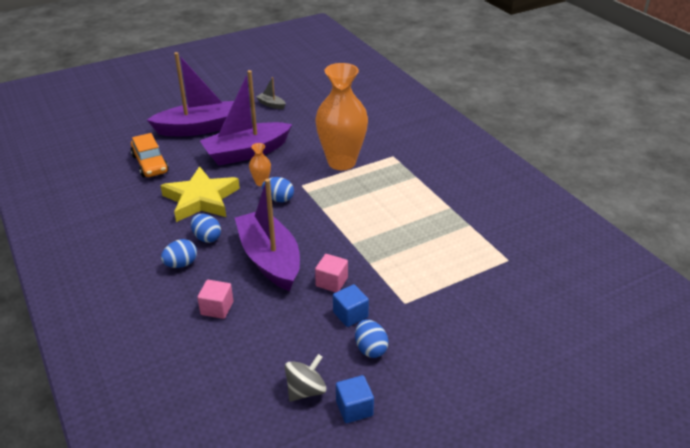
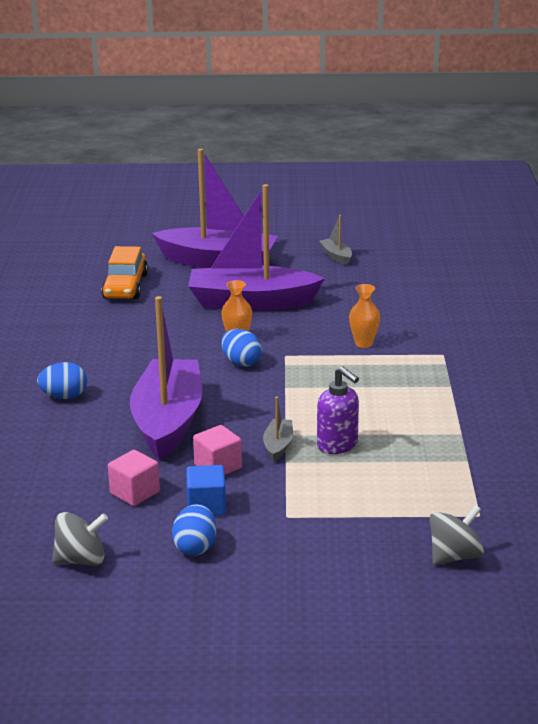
camera: 30 degrees right, 10 degrees down
yellow star [160,166,240,222] -> none
blue egg [191,214,221,243] -> none
pink cube [197,280,233,319] -> pink cube moved to [108,450,160,506]
orange vase [316,63,368,170] -> orange vase [349,284,380,348], size x0.41
blue cube [336,375,374,423] -> none
none -> grey boat [263,397,293,462]
none -> purple soap dispenser [317,366,359,454]
none -> grey spinning top [430,505,484,565]

